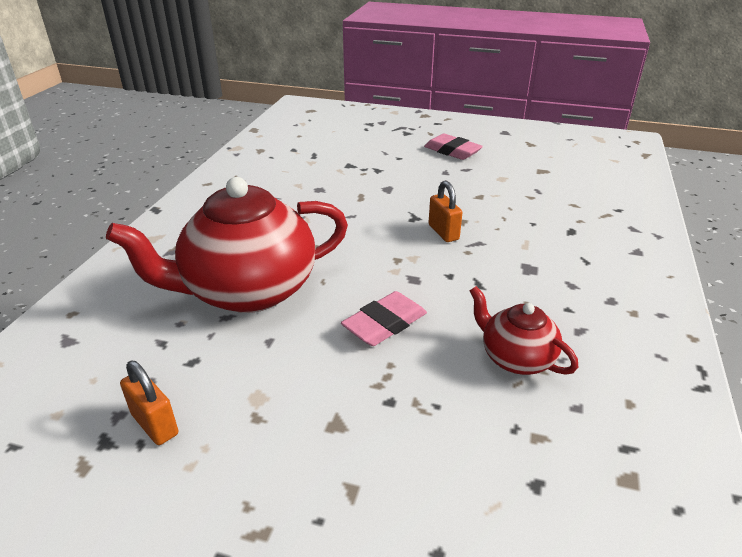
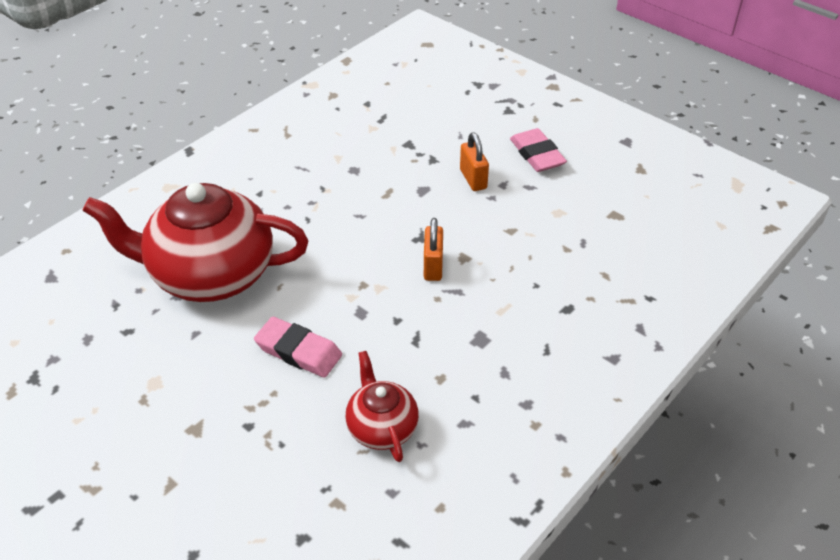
camera: 25 degrees right, 10 degrees up
orange padlock [120,361,178,445] -> orange padlock moved to [460,132,489,191]
pink eraser [341,291,427,346] -> pink eraser turned 45 degrees clockwise [254,317,342,378]

